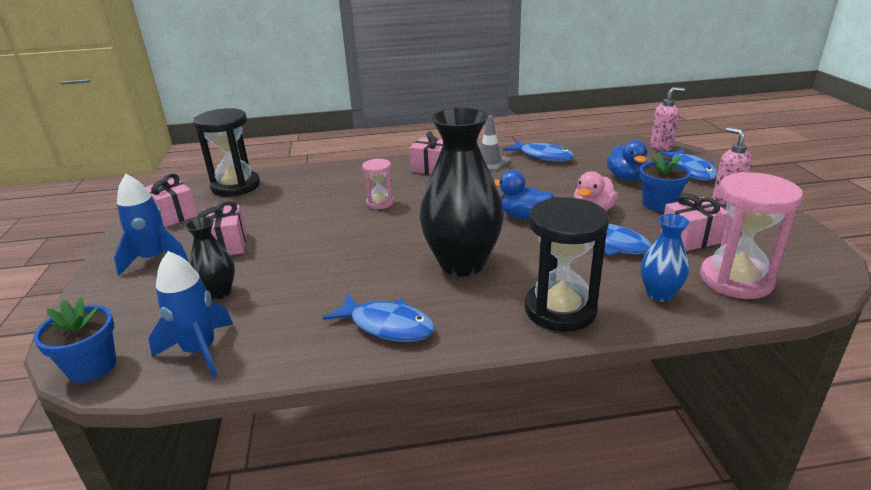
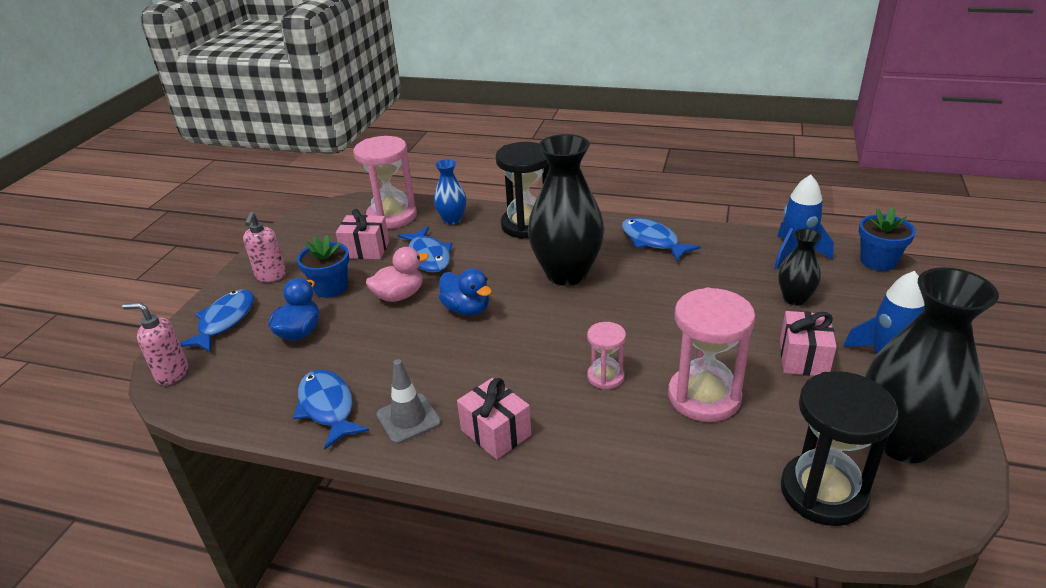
camera: 155 degrees left, 5 degrees up
pink gift [145,173,198,227] -> black vase [865,267,999,463]
none -> pink hourglass [668,287,755,422]

